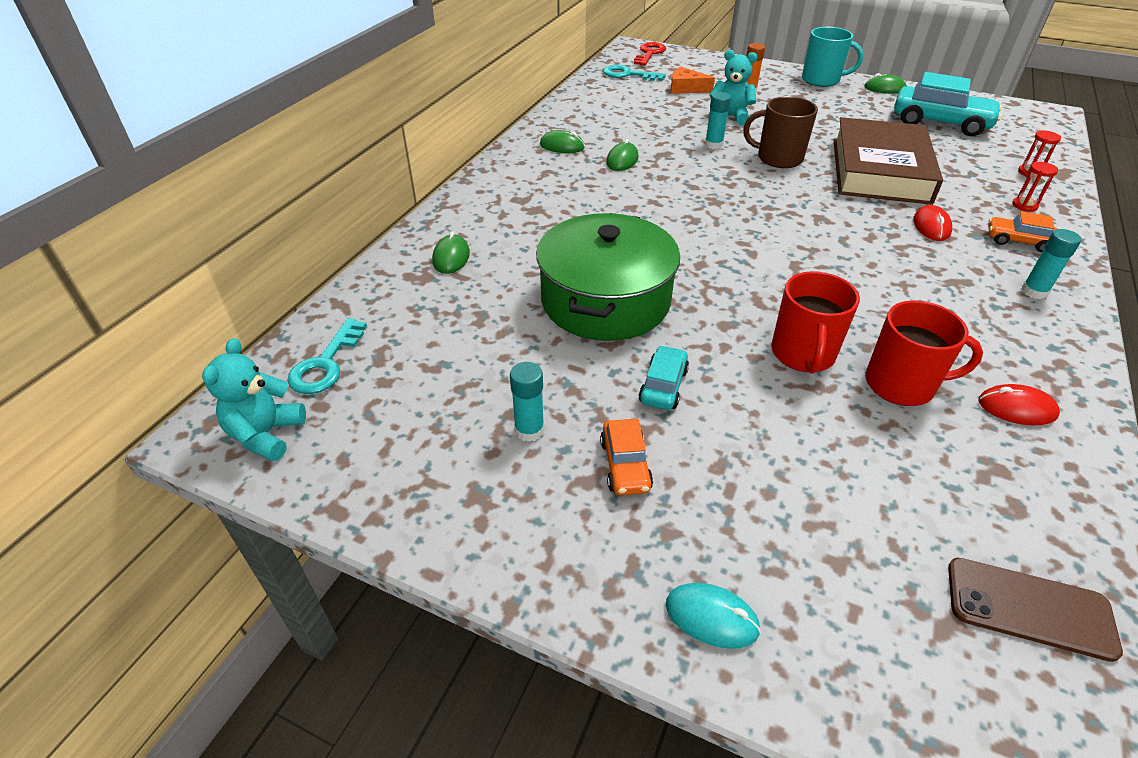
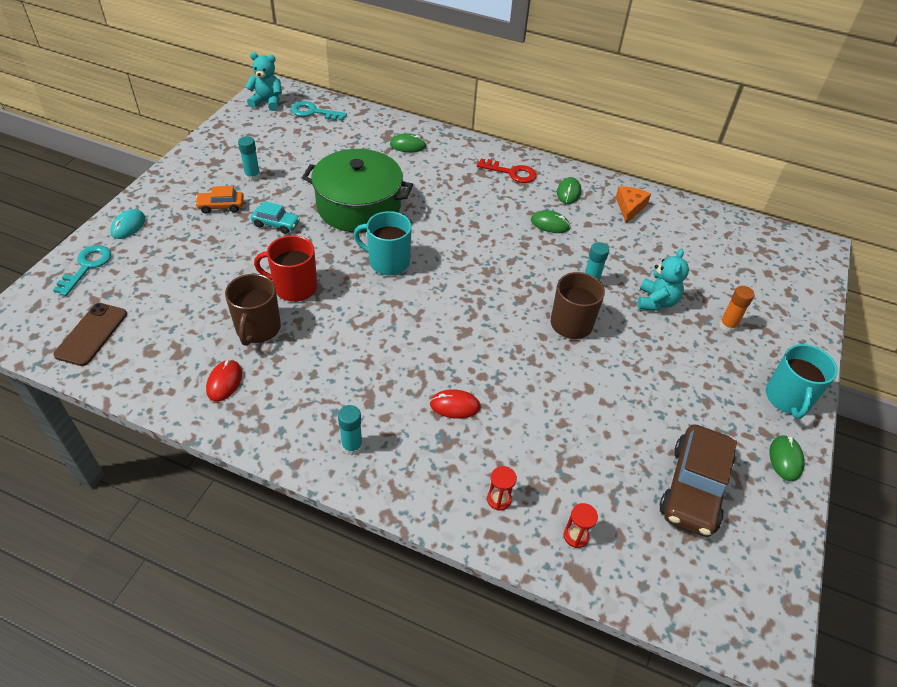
camera: 85 degrees right, 5 degrees up
turquoise key [603,65,666,81] -> turquoise key moved to [53,245,111,296]
red key [634,42,666,66] -> red key moved to [477,158,537,183]
orange cheese [671,66,715,94] -> orange cheese moved to [616,186,651,223]
brown book [834,117,943,205] -> none
red mug [865,300,983,406] -> brown mug [225,274,281,346]
turquoise car [894,72,1002,136] -> brown car [659,424,737,537]
orange car [988,211,1057,252] -> none
none -> turquoise mug [354,211,412,275]

